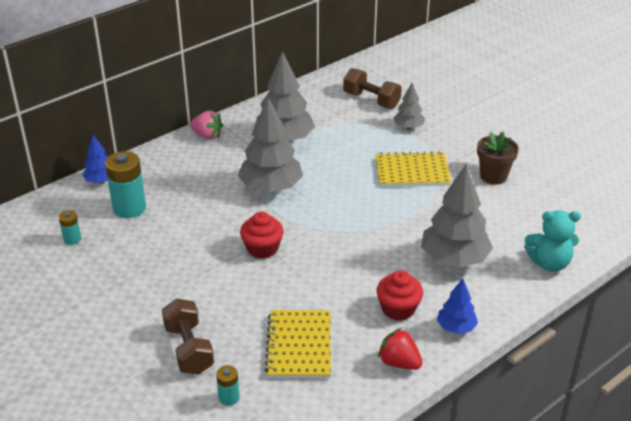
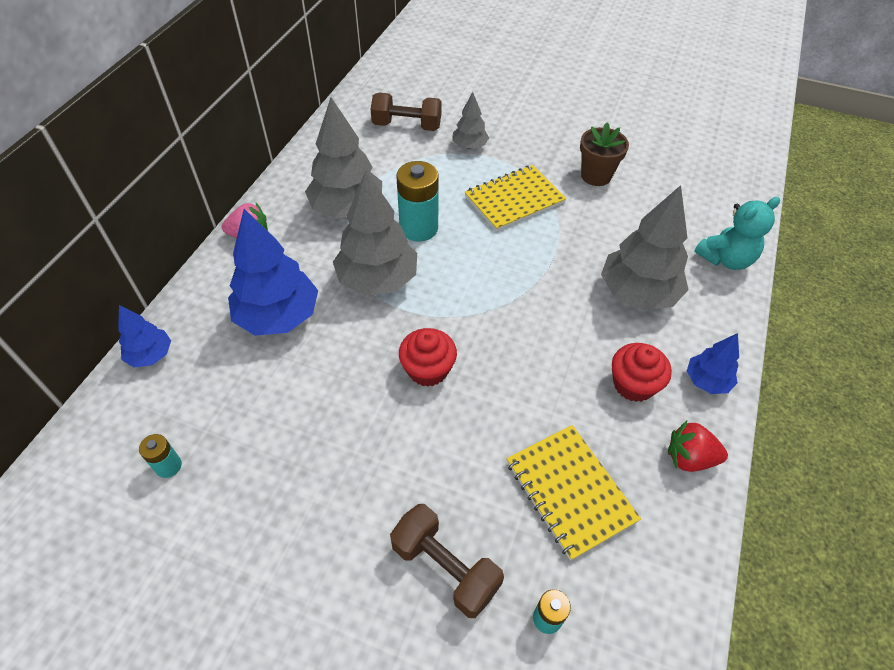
camera: 30 degrees left, 15 degrees up
turquoise battery [105,151,146,218] -> turquoise battery moved to [396,161,439,242]
none -> blue tree [228,209,318,336]

